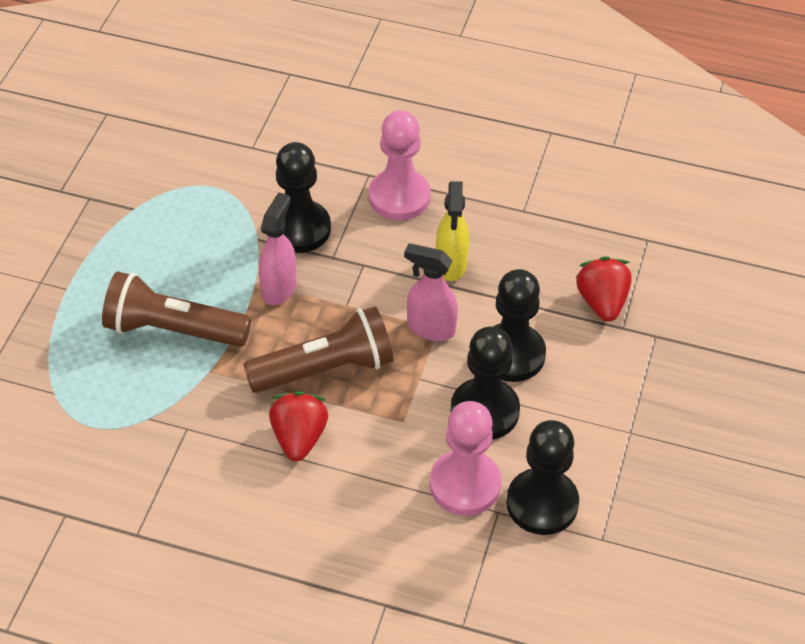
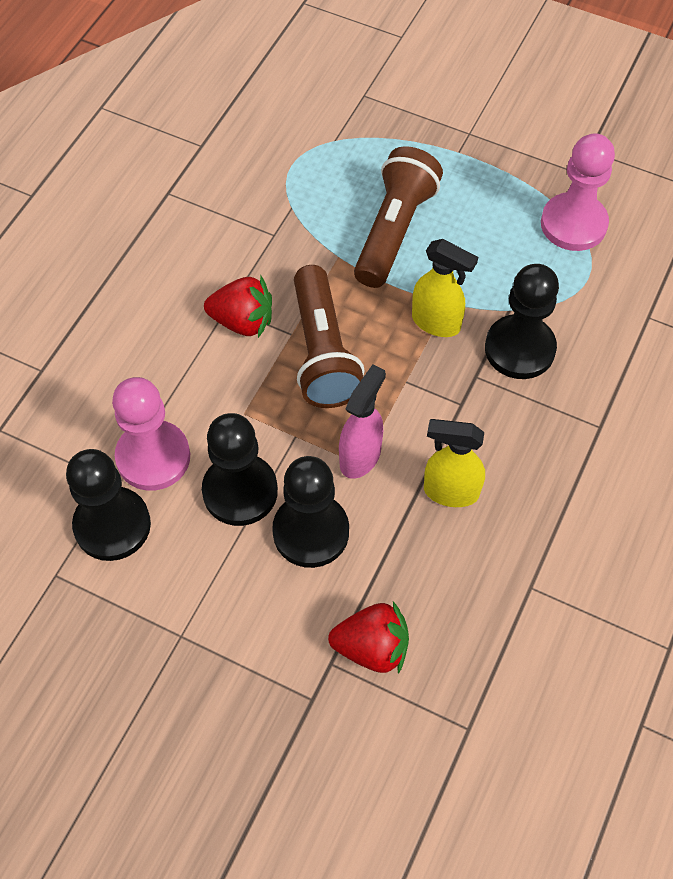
camera: 100 degrees right, 10 degrees up
pink spray bottle [259,192,296,305] -> yellow spray bottle [412,239,478,337]
pink pawn [368,110,431,220] -> pink pawn moved to [541,133,615,251]

